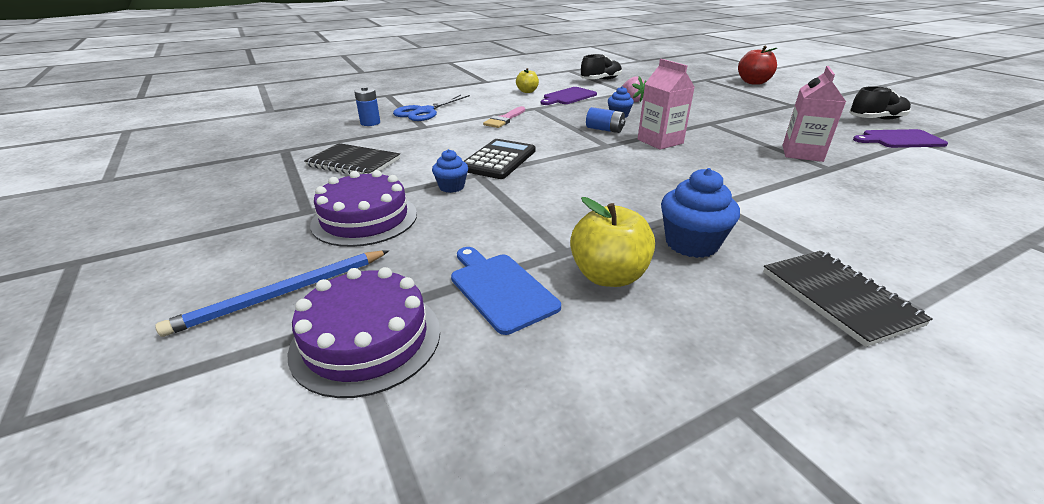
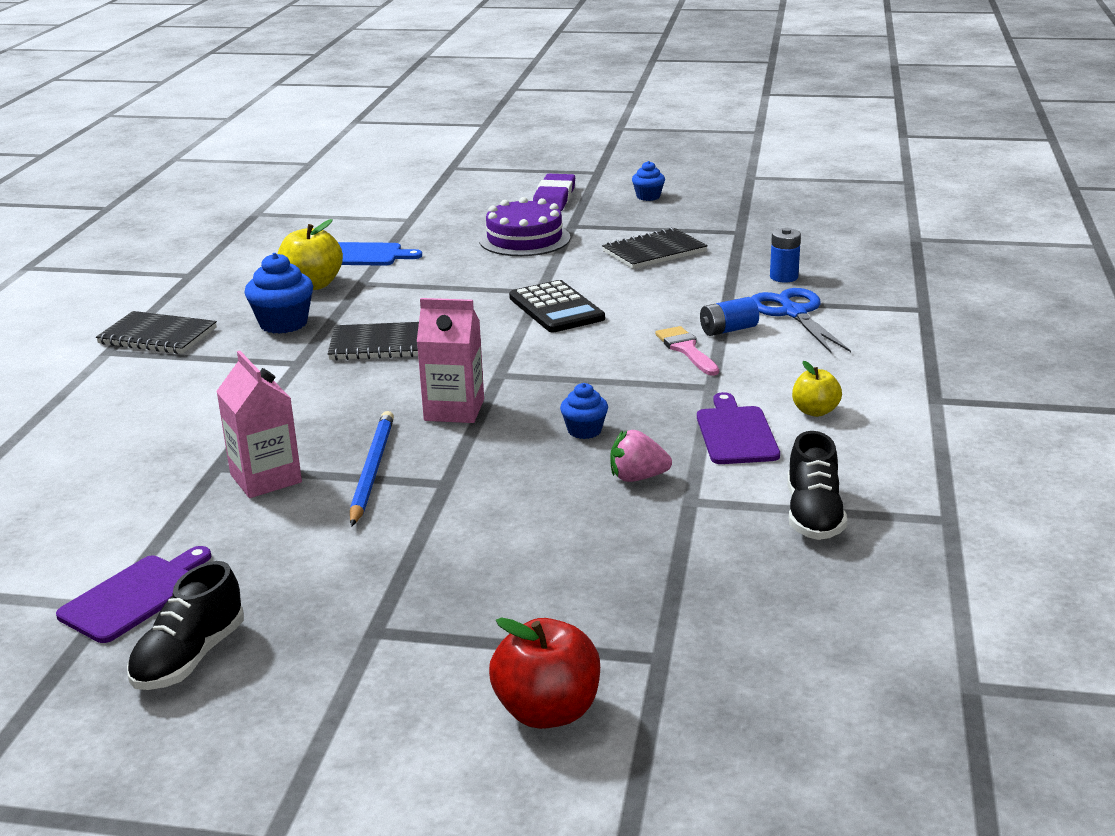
camera: 130 degrees right, 5 degrees down
blue pencil [155,250,389,337] -> blue pencil moved to [350,411,394,527]
purple cake [287,267,440,398] -> none
blue cupcake [432,149,468,193] -> blue cupcake moved to [632,161,665,201]
blue battery [586,107,625,133] -> blue battery moved to [700,297,759,336]
none -> black notebook [328,322,419,360]
none -> purple eraser [533,174,575,211]

